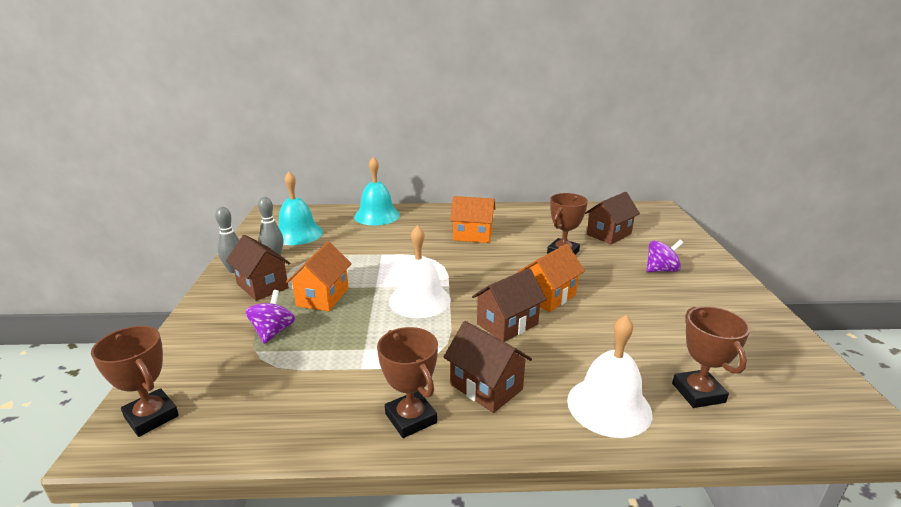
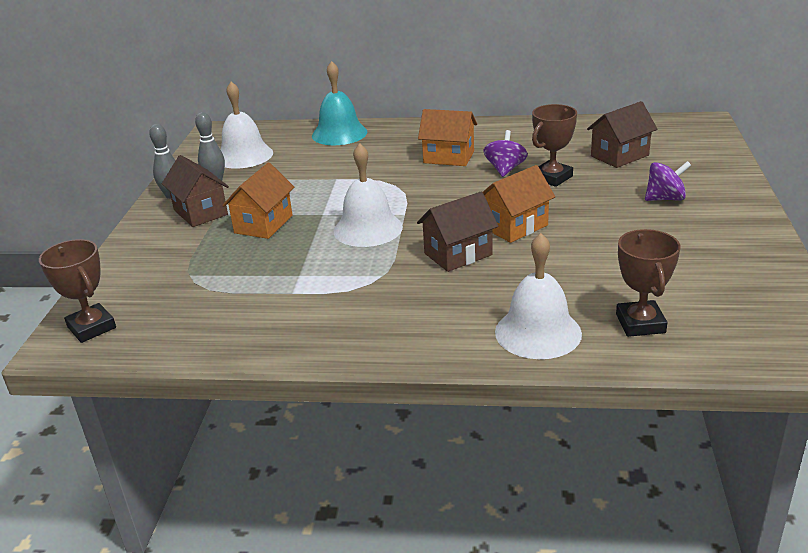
camera: 10 degrees right, 5 degrees up
purple spinning top [245,290,295,344] -> purple spinning top moved to [484,130,528,177]
turquoise bell [278,171,323,245] -> white bell [220,82,273,169]
brown trophy [377,327,438,438] -> none
brown house [444,321,532,413] -> none

